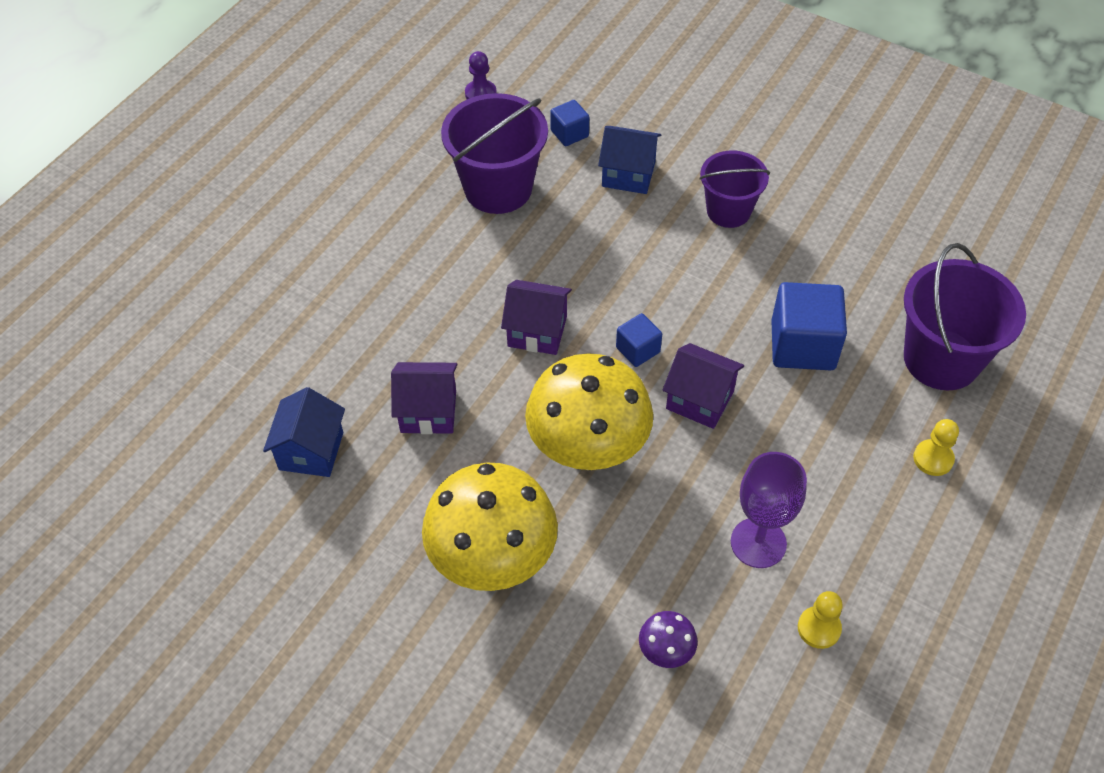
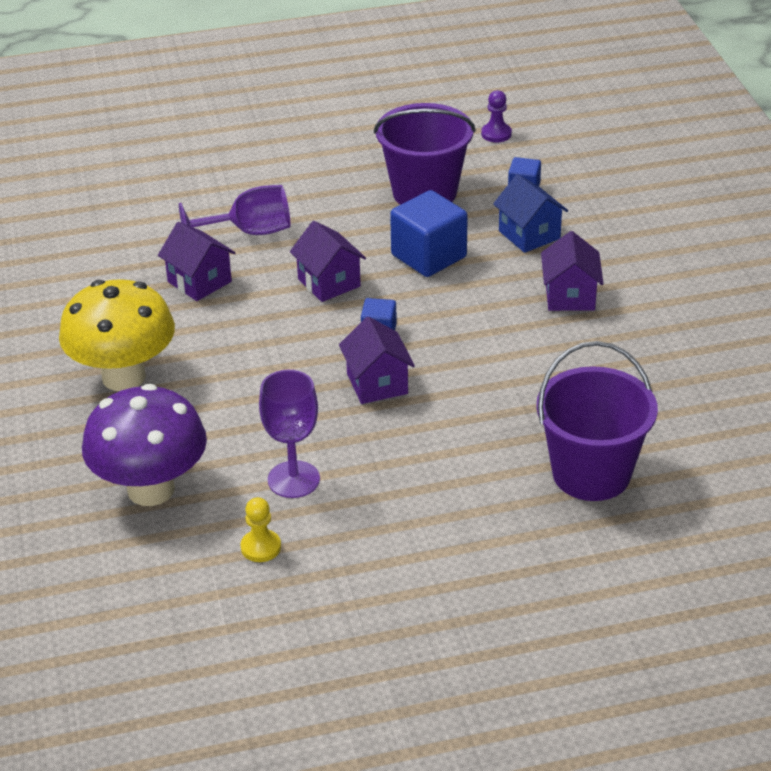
camera: 45 degrees right, 15 degrees down
blue house [263,387,345,477] -> none
yellow mushroom [525,353,653,470] -> none
purple mushroom [639,611,698,668] -> purple mushroom [82,384,207,506], size x2.36
purple bucket [699,151,770,228] -> purple house [541,231,604,311]
blue cube [771,282,847,370] -> blue cube moved to [390,190,468,277]
yellow pawn [913,419,959,476] -> none
none -> purple goblet [179,185,290,235]

